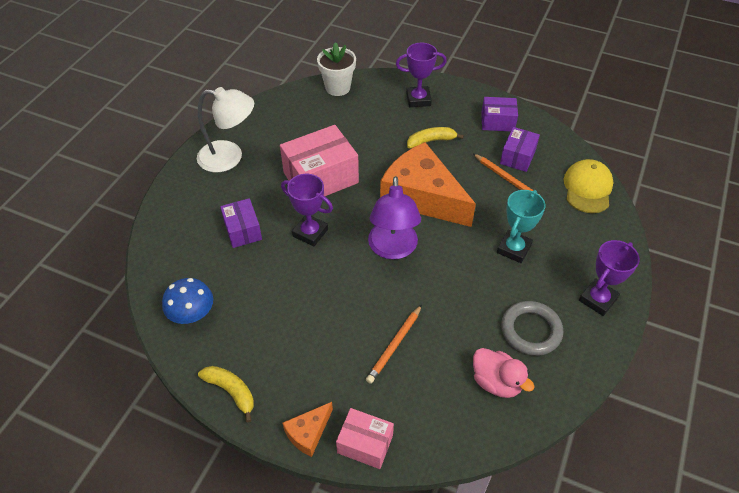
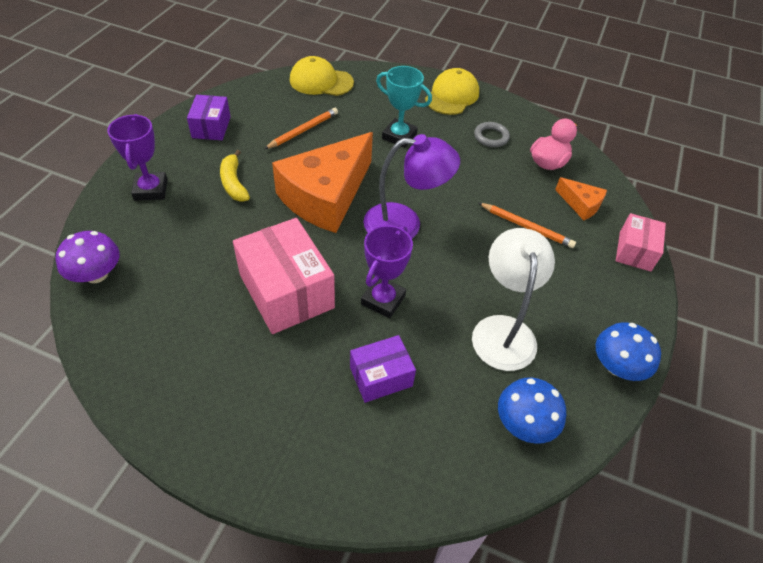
camera: 95 degrees left, 0 degrees up
white lamp [197,87,254,172] -> white lamp moved to [472,228,555,371]
yellow banana [198,366,254,423] -> blue mushroom [596,322,661,381]
orange cheese [282,402,333,457] -> orange cheese moved to [555,177,607,220]
white flower pot [317,42,356,96] -> purple mushroom [56,231,120,283]
purple box [500,127,540,172] -> none
grey ring [501,301,563,356] -> grey ring [474,122,510,147], size x0.65
purple trophy [579,240,640,316] -> yellow cap [425,68,479,115]

